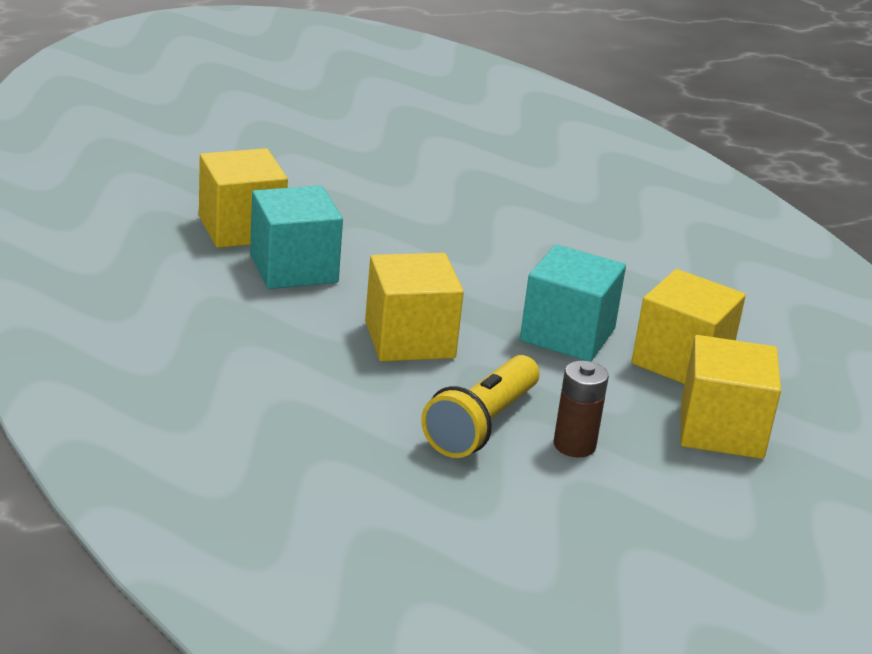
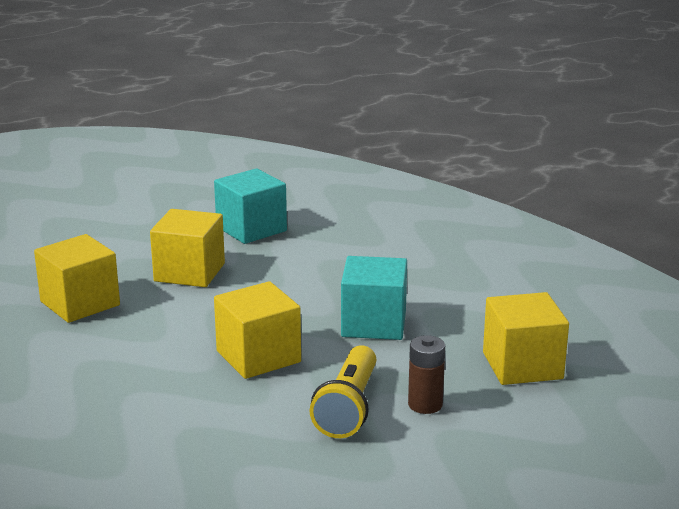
camera: 15 degrees left, 5 degrees down
turquoise cube [250,185,343,289] -> turquoise cube moved to [214,168,287,244]
yellow cube [631,269,746,384] -> yellow cube moved to [150,209,225,287]

